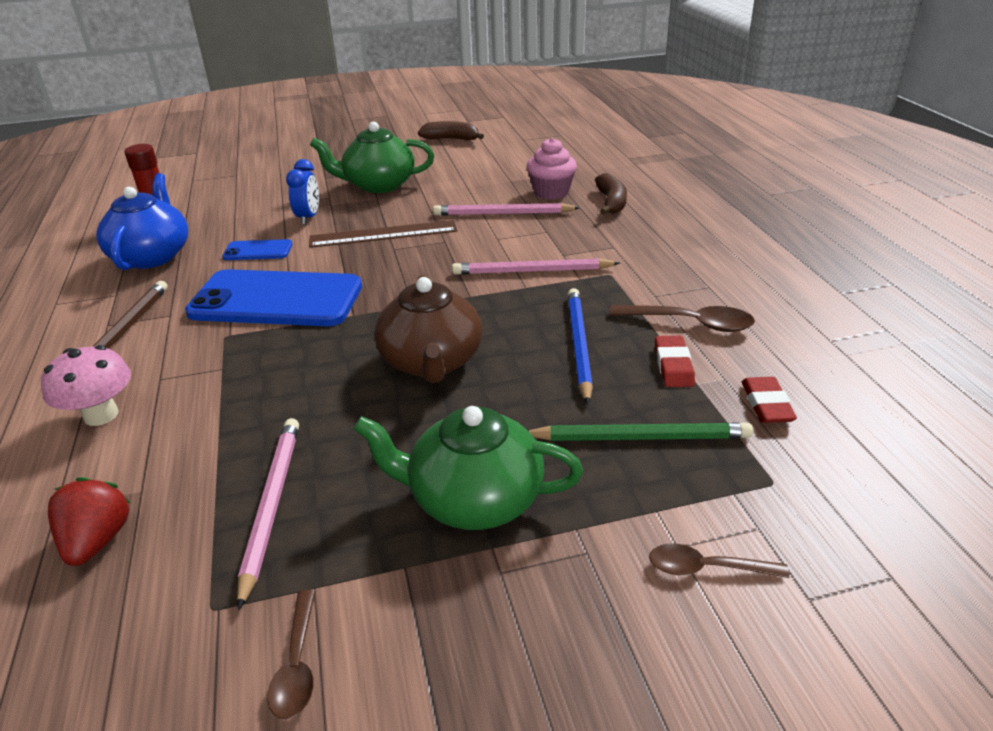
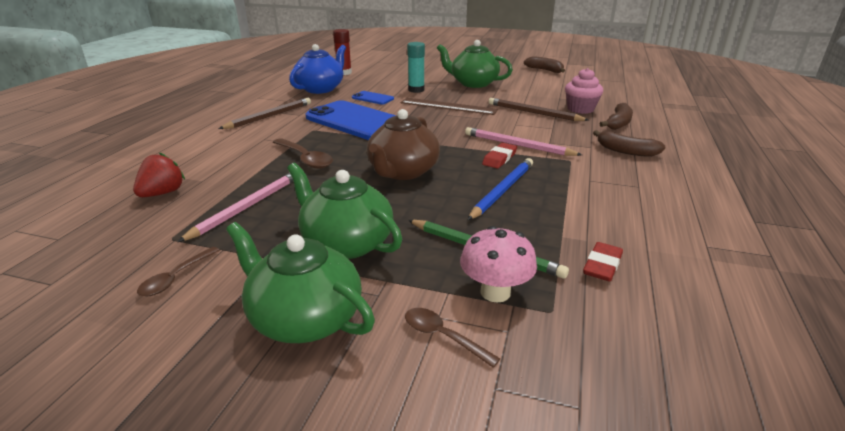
camera: 30 degrees right, 5 degrees down
pink mushroom [41,345,131,426] -> pink mushroom moved to [460,226,537,302]
blue clock [286,159,319,225] -> turquoise glue stick [407,42,425,93]
pink pencil [433,203,580,215] -> brown pencil [489,98,589,121]
brown spoon [609,305,755,332] -> brown spoon moved to [273,138,333,169]
red eraser [655,336,695,387] -> red eraser moved to [482,143,517,169]
none -> green teapot [226,222,375,343]
none -> brown banana [593,130,665,157]

